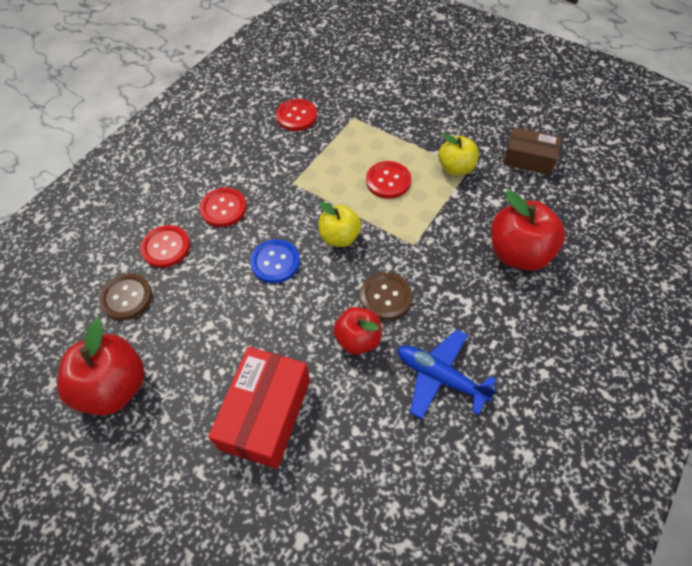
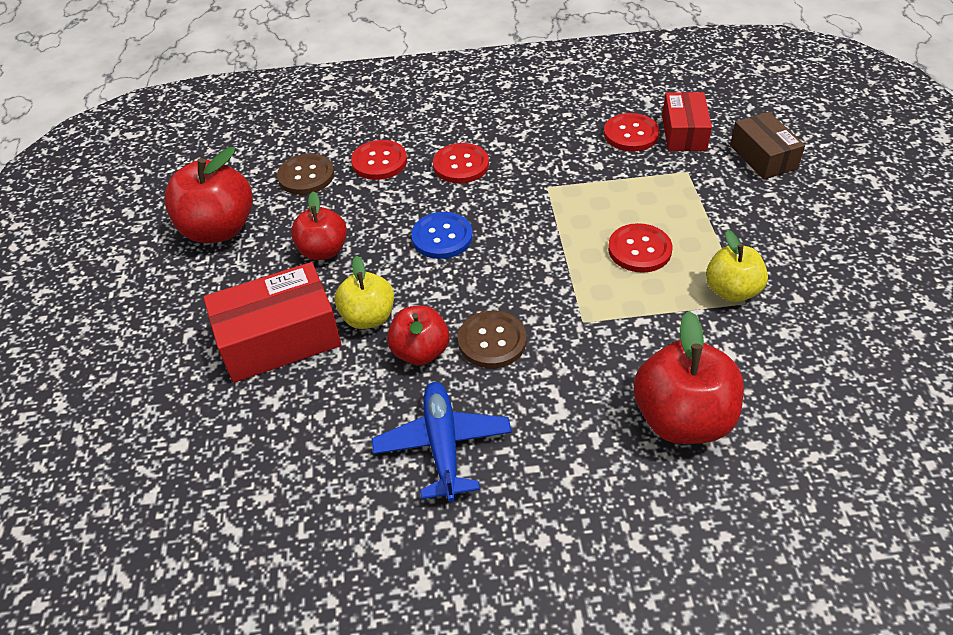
camera: 50 degrees right, 10 degrees down
yellow apple [318,202,361,247] -> yellow apple moved to [335,256,394,329]
brown box [503,127,562,175] -> brown box moved to [730,112,805,180]
none -> red apple [291,192,347,260]
none -> red box [662,92,712,151]

